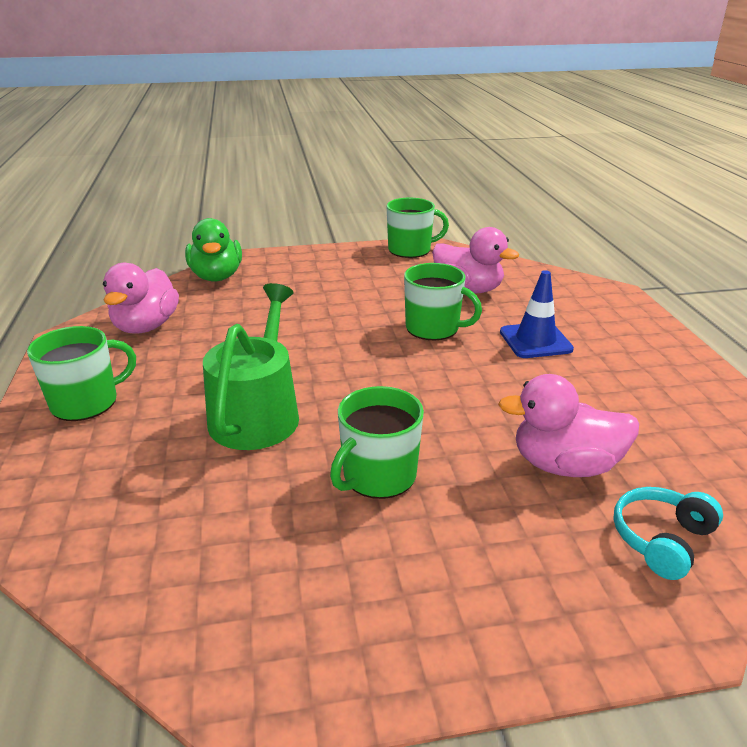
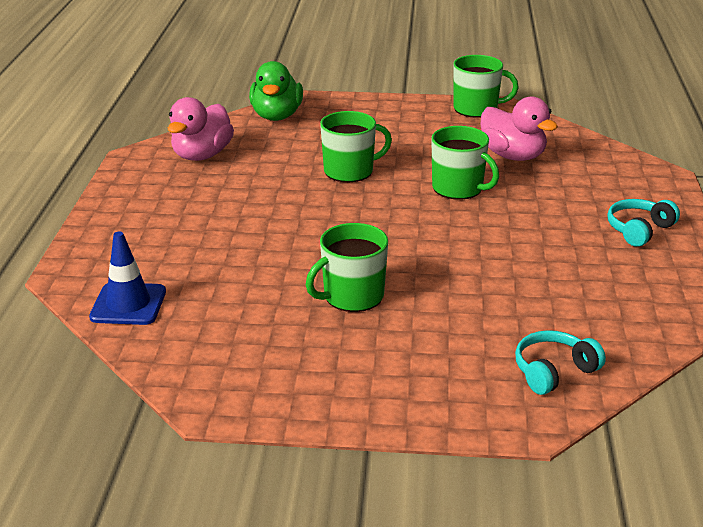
camera: 15 degrees right, 0 degrees up
green mug [27,326,136,421] -> green mug moved to [320,111,392,182]
green watering can [203,283,299,450] -> none
pink duck [498,374,639,477] -> none
blue traffic cone [500,270,574,358] -> blue traffic cone moved to [89,231,166,325]
none -> turquoise headphones [607,199,680,247]

